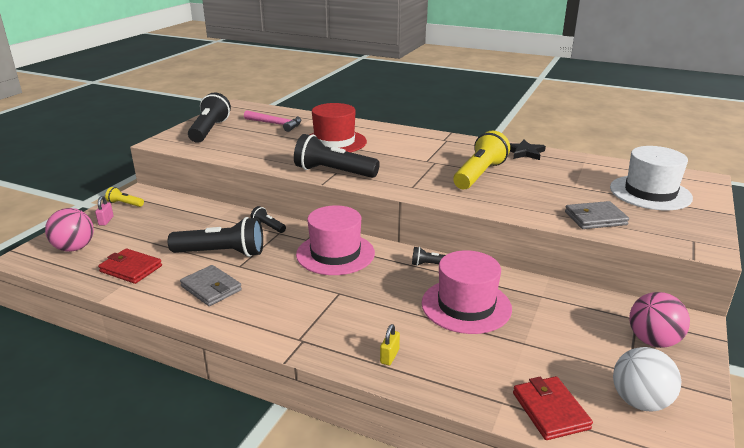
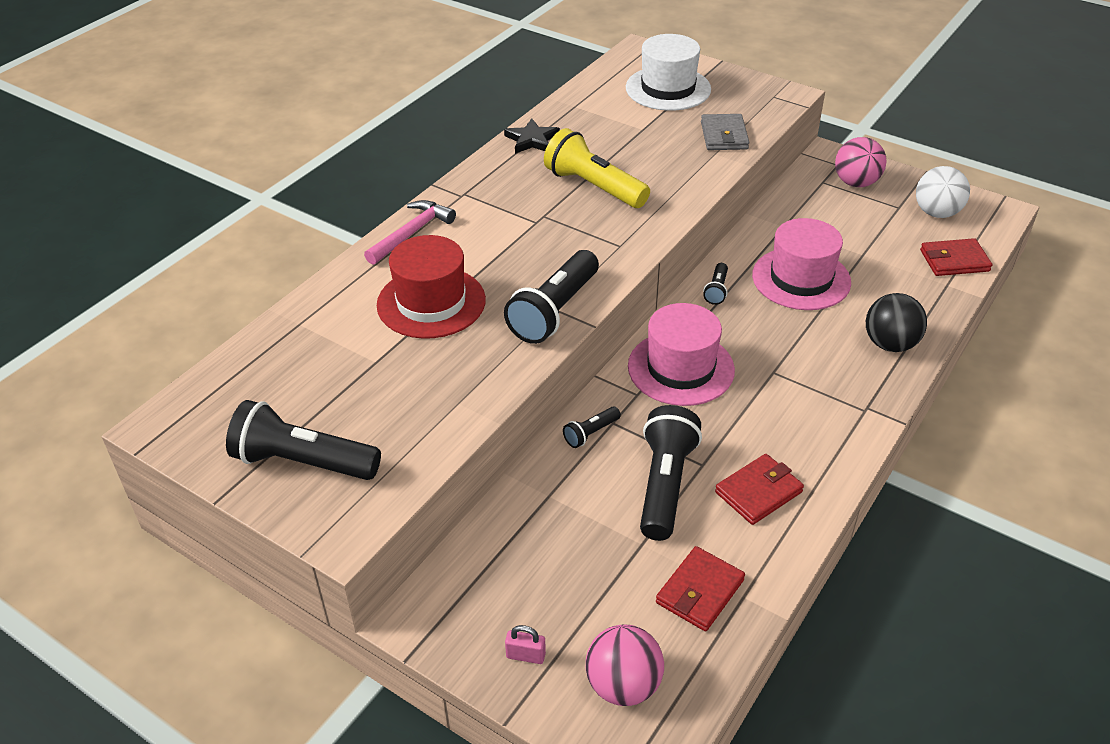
camera: 80 degrees left, 15 degrees up
yellow flashlight [105,187,144,207] -> none
grey wallet [180,265,242,306] -> red wallet [715,454,804,525]
pink hammer [244,110,302,132] -> pink hammer moved to [364,200,456,265]
yellow padlock [380,324,400,365] -> black ball [866,293,927,352]

